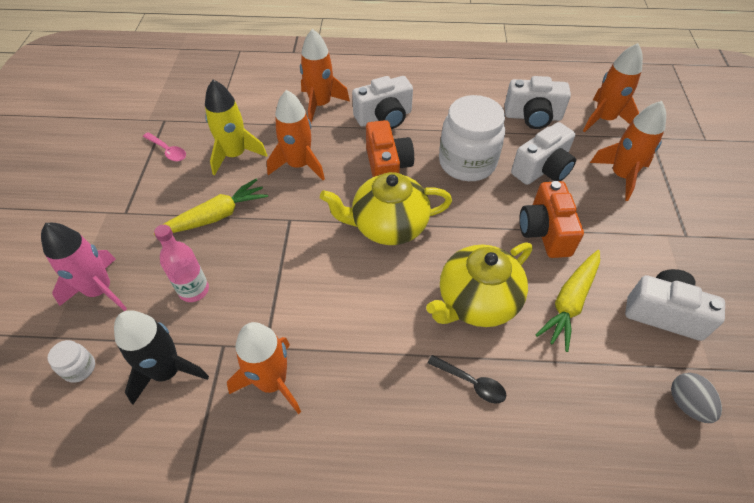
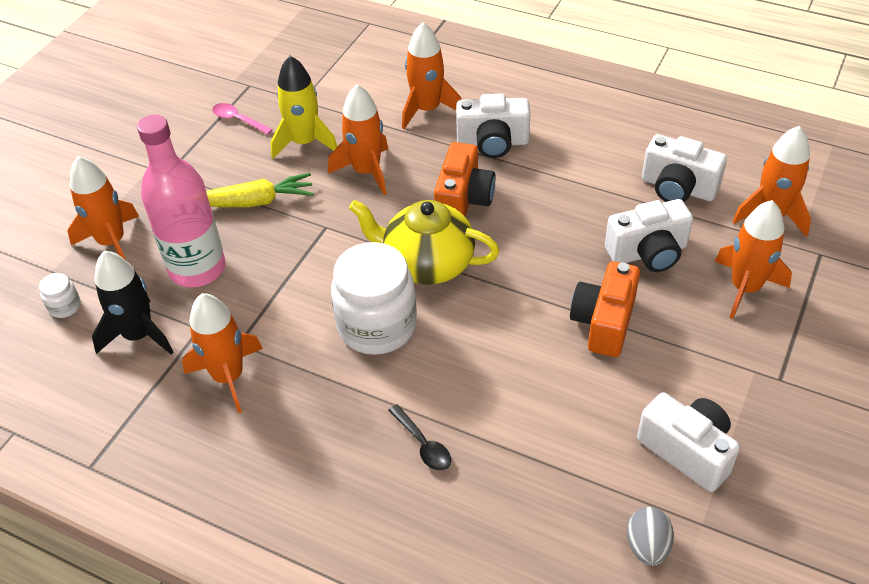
camera: 25 degrees right, 5 degrees down
pink rocket [41,223,127,311] -> orange rocket [68,156,139,260]
pink spoon [143,132,186,161] -> pink spoon turned 150 degrees clockwise [212,103,273,135]
pink bottle [154,224,209,302] -> pink bottle [137,115,226,287], size x1.76
yellow teapot [426,242,532,327] -> none
white jar [439,95,505,181] -> white jar moved to [331,242,417,355]
yellow carrot [536,250,600,352] -> none

